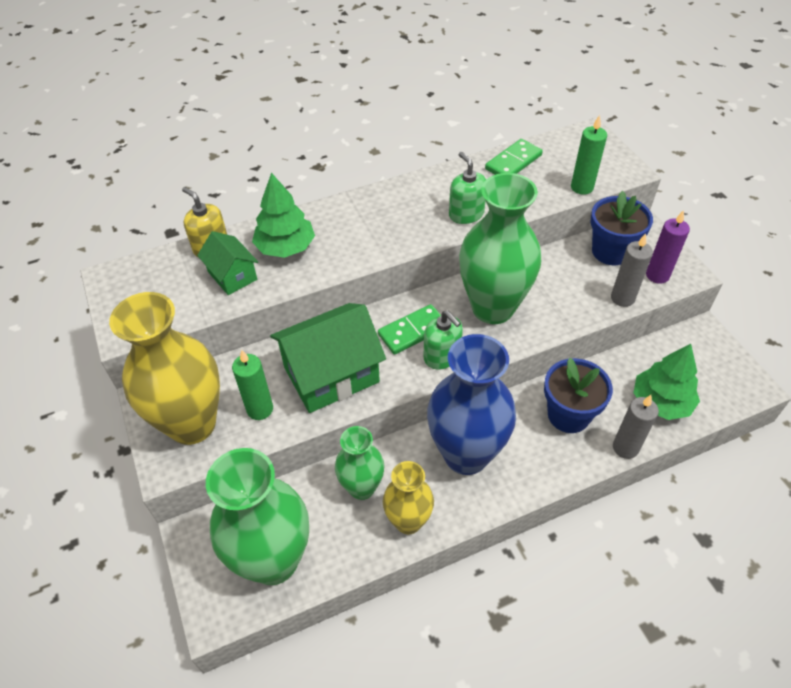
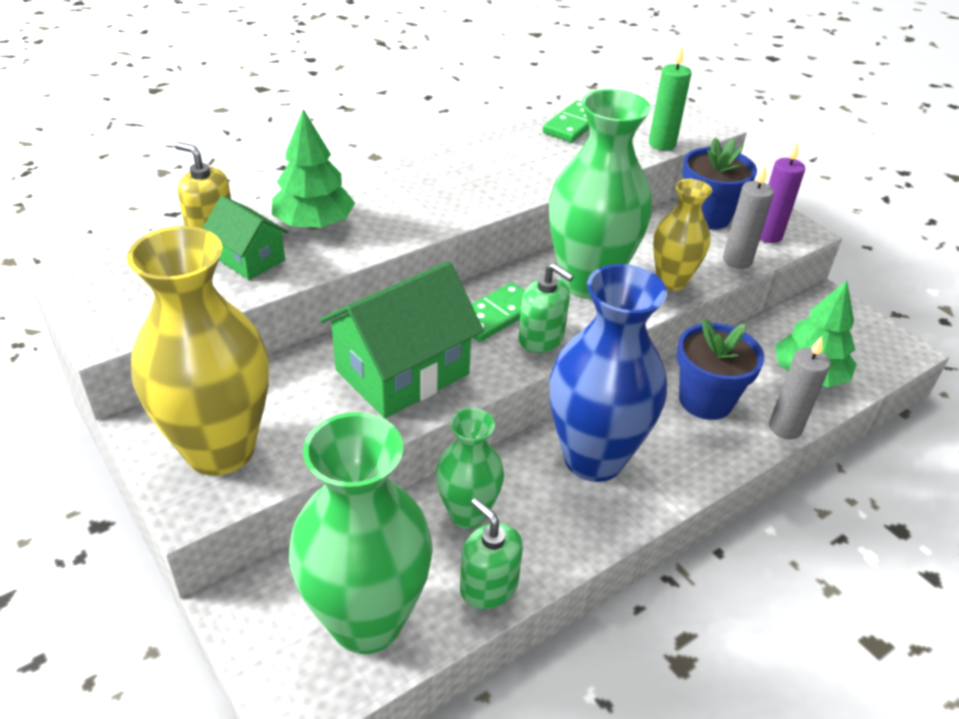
camera: 15 degrees left, 10 degrees down
green candle [232,350,273,420] -> none
yellow vase [383,461,434,534] -> yellow vase moved to [653,179,712,291]
green soap dispenser [449,152,486,224] -> green soap dispenser moved to [460,498,523,609]

